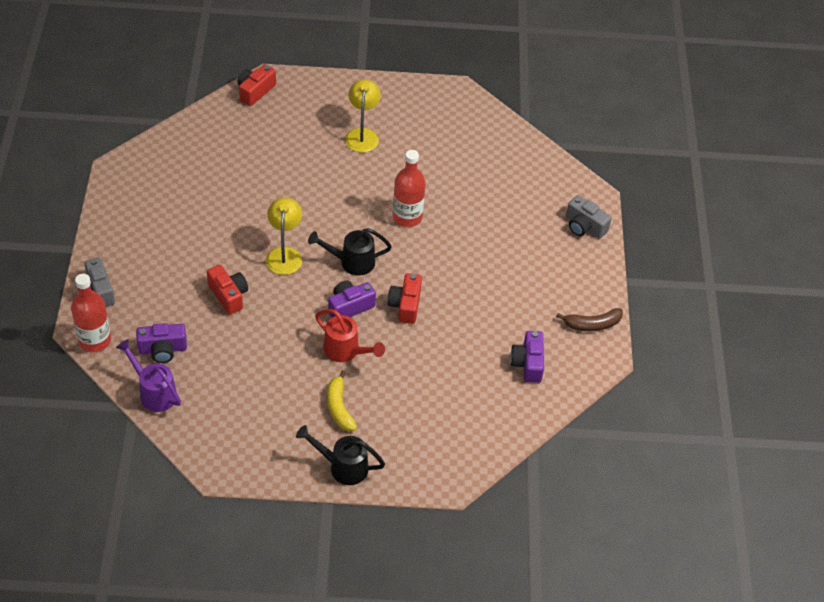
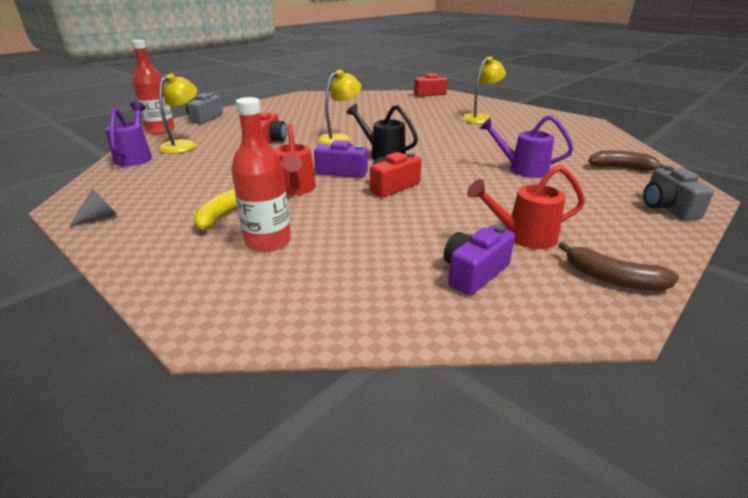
camera: 45 degrees right, 20 degrees down
purple camera [136,323,187,363] -> yellow lamp [159,73,197,154]
black watering can [296,425,385,485] -> none
red bottle [393,150,425,227] -> red bottle moved to [231,97,291,252]
none -> grey cone [69,189,117,227]
none -> red watering can [467,165,585,249]
none -> purple watering can [479,115,574,178]
none -> brown banana [588,150,665,171]

